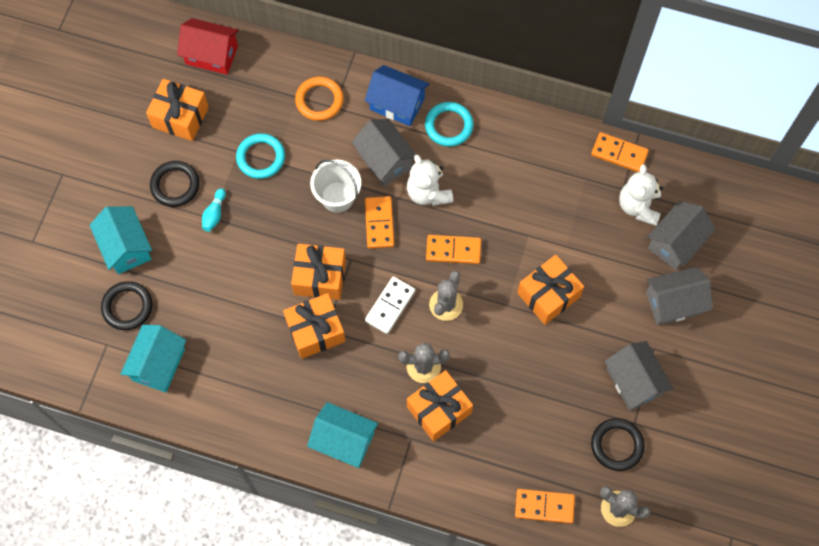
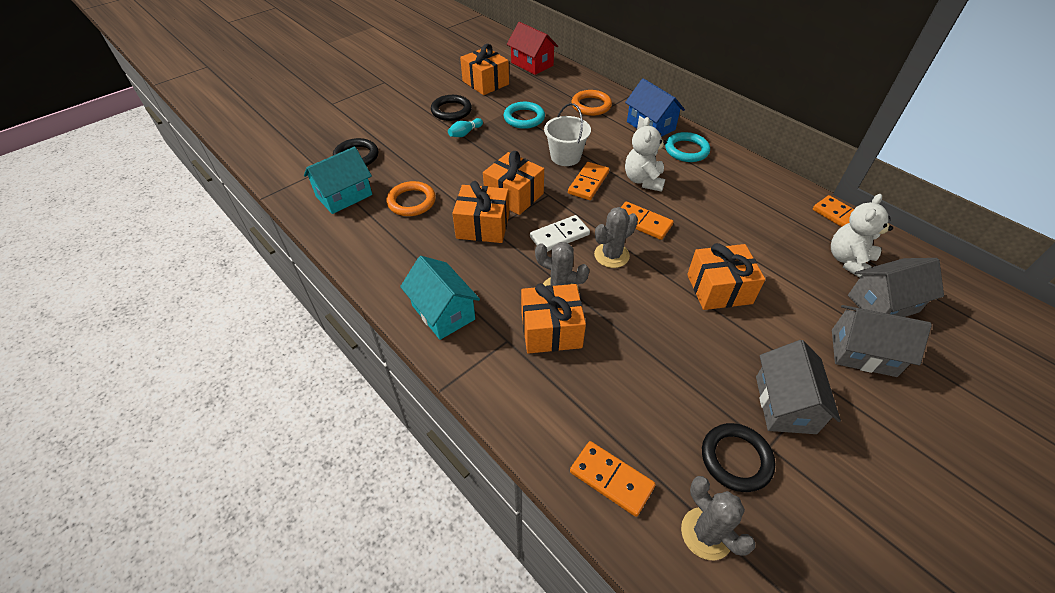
camera: 30 degrees right, 20 degrees down
turquoise house [89,206,152,274] -> none
grey house [352,119,416,186] -> none
none -> orange ring [386,181,436,216]

